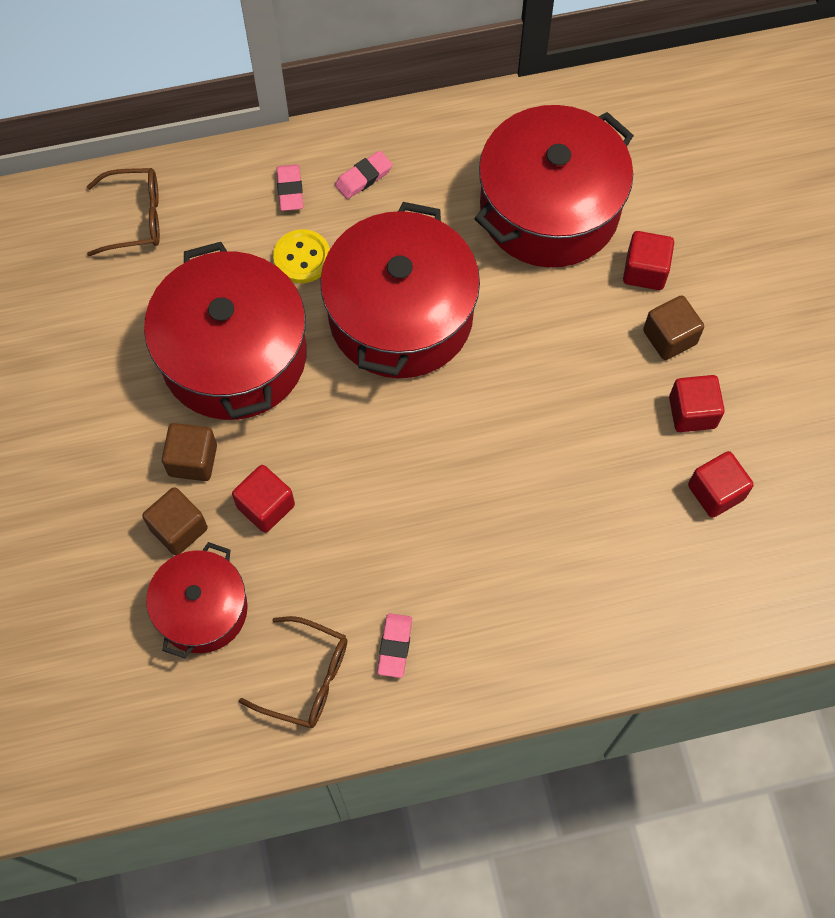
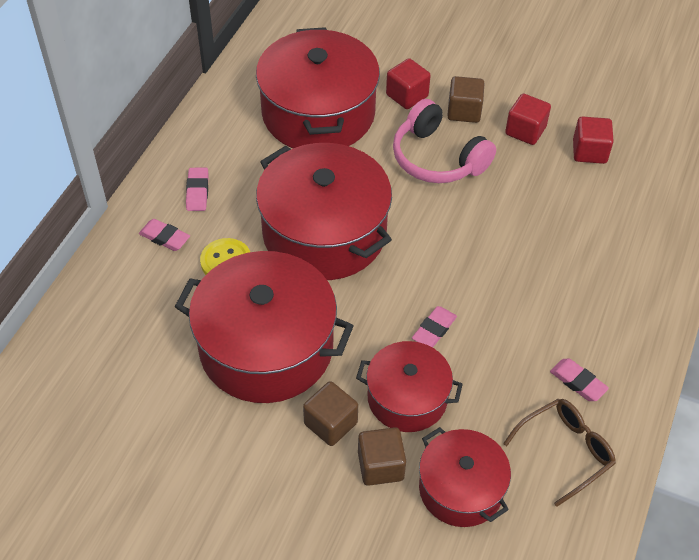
camera: 55 degrees left, 15 degrees down
brown glasses [87,168,160,256] -> none
red cube [232,465,295,533] -> red pot [356,341,463,432]
none -> pink headphones [393,99,496,183]
none -> pink eraser [412,306,457,348]

